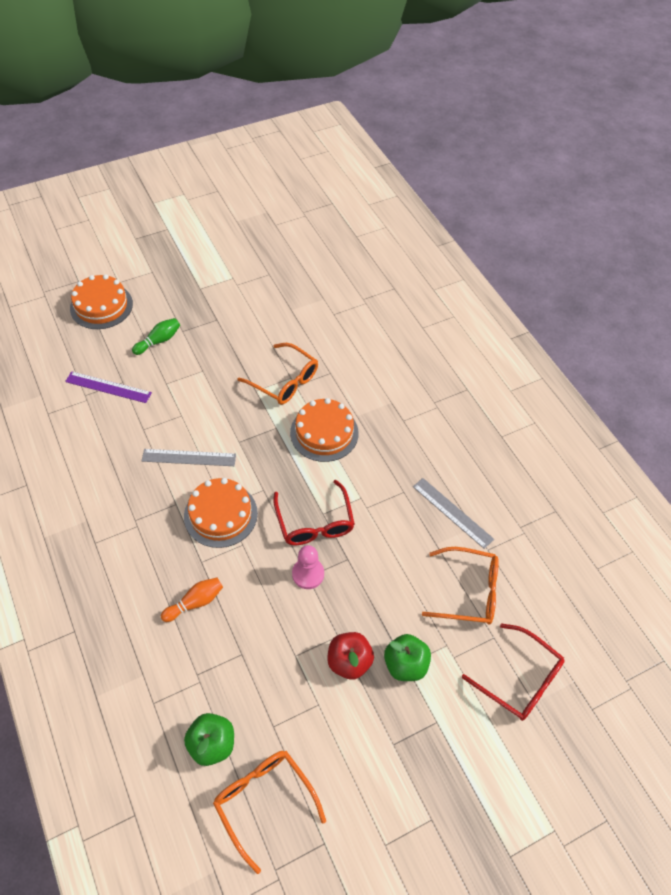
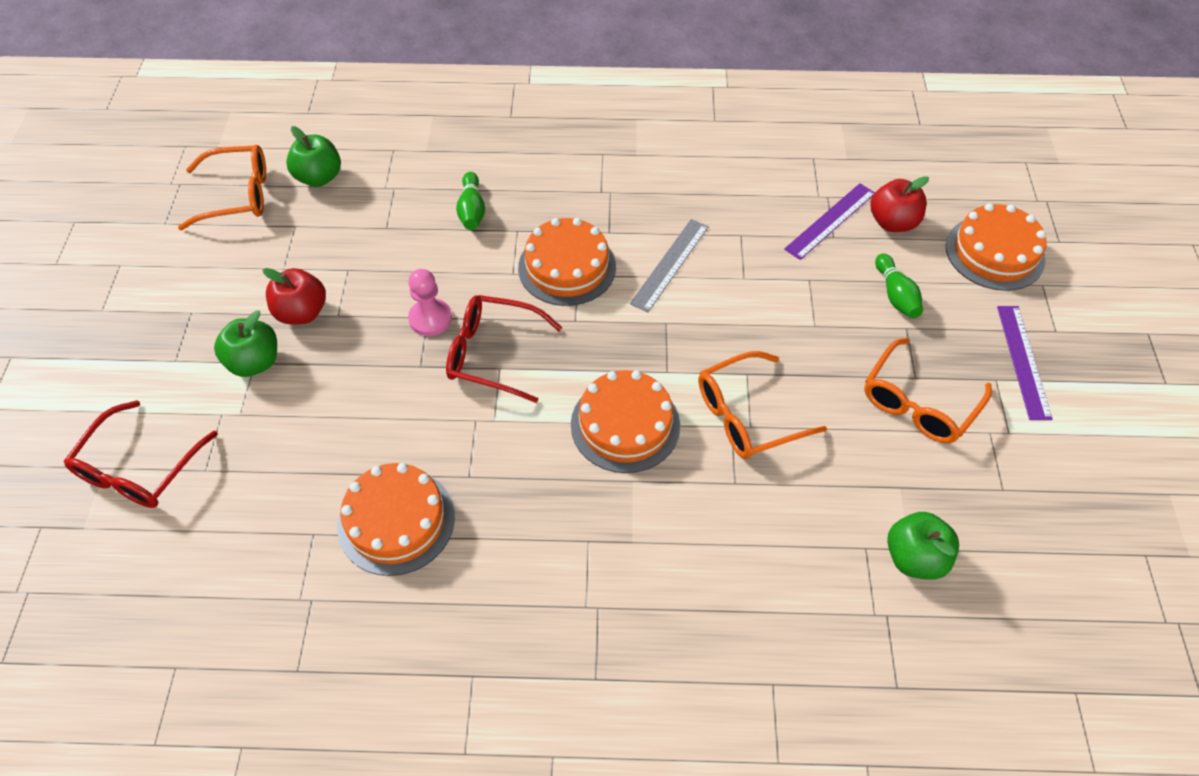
camera: 120 degrees right, 0 degrees up
orange bowling pin [161,578,223,622] -> green bowling pin [456,172,485,230]
grey ruler [413,478,494,549] -> orange cake [337,463,455,576]
orange glasses [422,547,499,624] -> orange glasses moved to [864,338,992,443]
red glasses [462,623,565,721] -> red glasses turned 45 degrees counterclockwise [64,400,218,508]
none -> red apple [870,176,929,232]
none -> green apple [887,512,959,580]
none -> purple ruler [997,306,1053,420]

